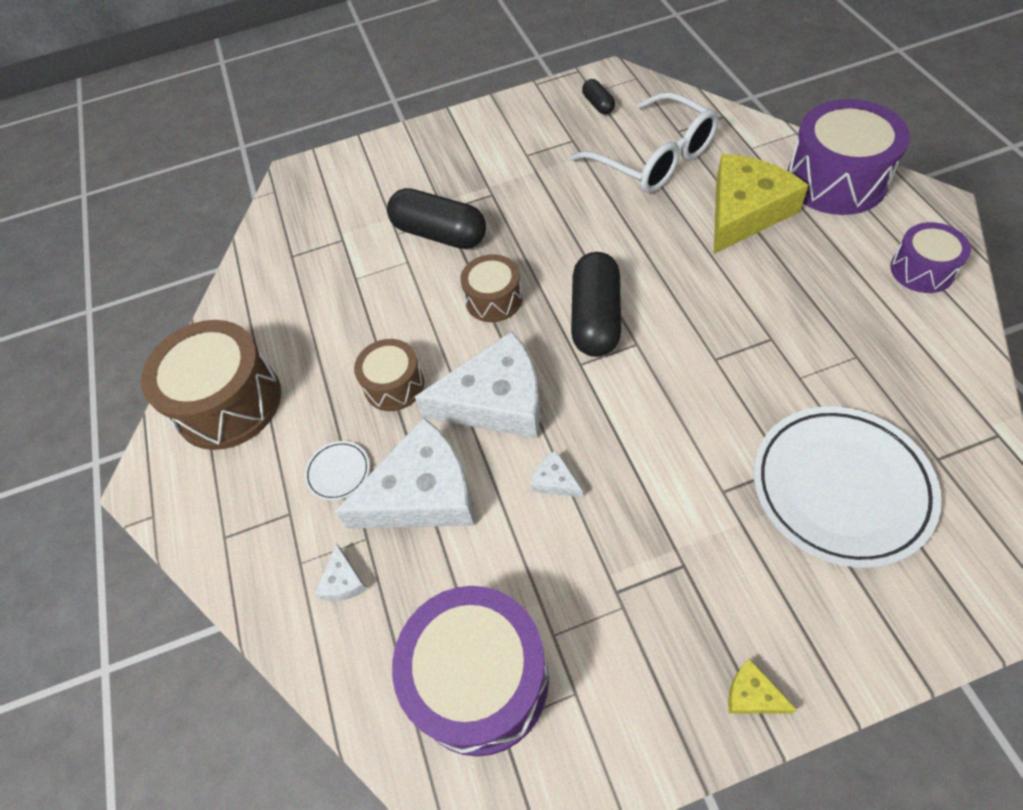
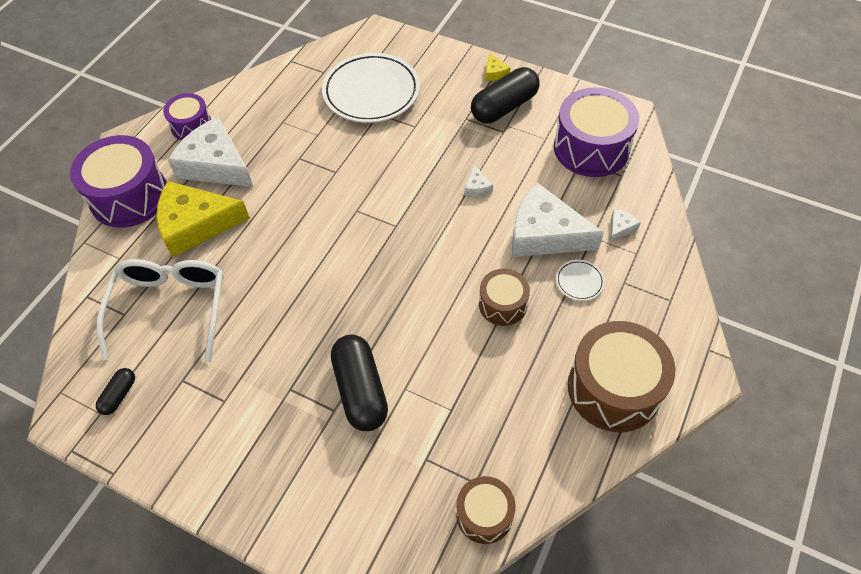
camera: 140 degrees left, 0 degrees up
white cheese [414,331,540,438] -> white cheese moved to [168,117,253,187]
brown drum [460,254,522,322] -> brown drum moved to [456,476,515,544]
black capsule [571,252,621,357] -> black capsule moved to [471,67,539,124]

